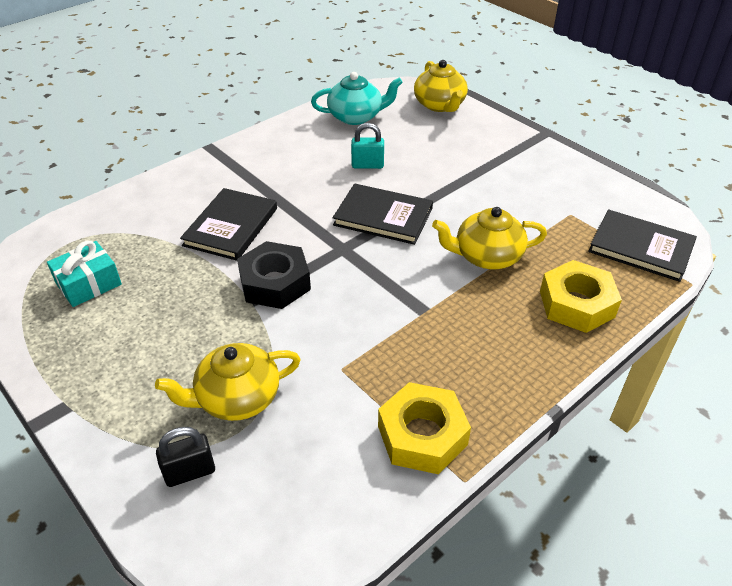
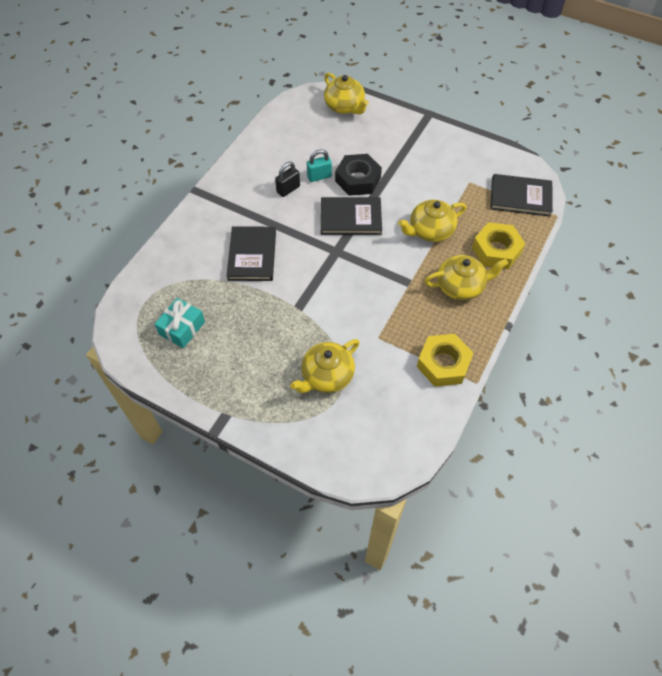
camera: 20 degrees left, 15 degrees up
black padlock [156,427,215,487] -> black padlock moved to [275,162,300,197]
black nut [237,241,311,309] -> black nut moved to [335,154,382,196]
turquoise teapot [311,72,403,125] -> none
none -> yellow teapot [424,255,508,300]

